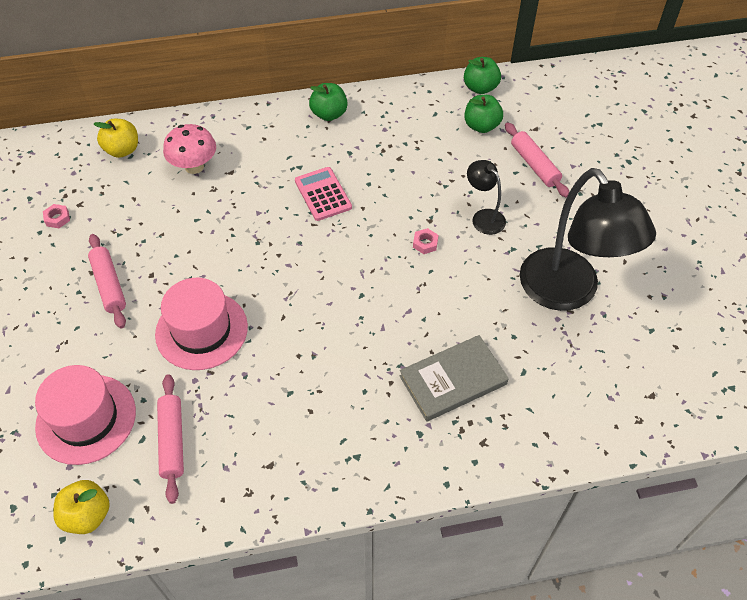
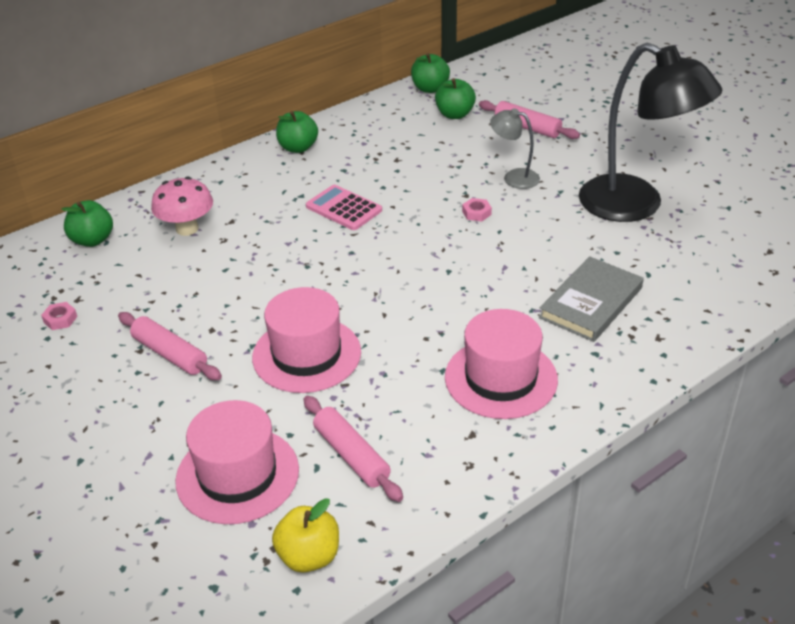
camera: 25 degrees left, 15 degrees down
yellow apple [94,119,138,158] -> green apple [61,200,113,247]
black lamp [467,160,506,235] -> grey lamp [490,108,540,189]
none -> pink hat [445,309,558,419]

